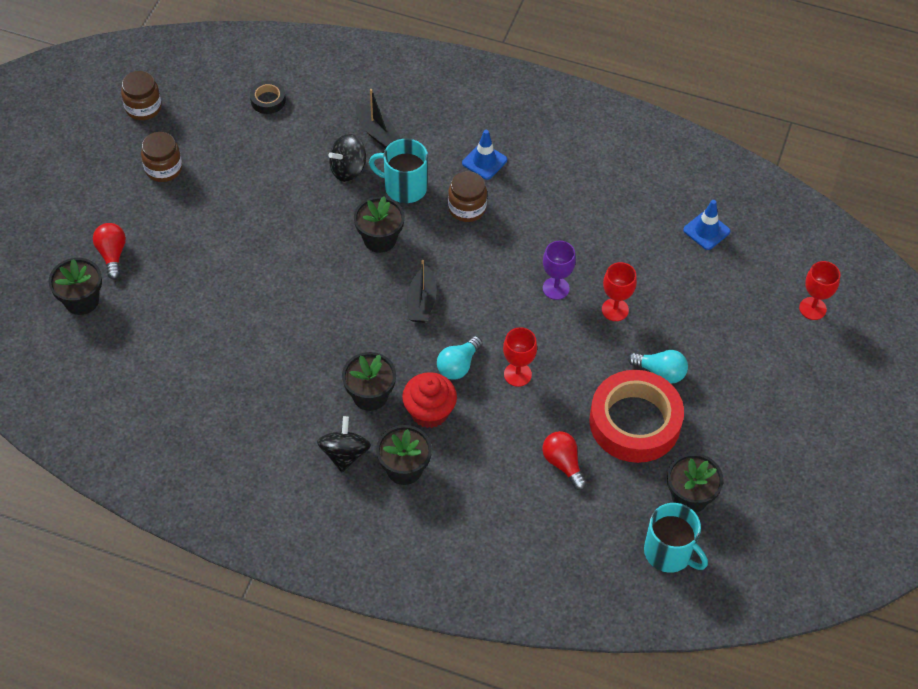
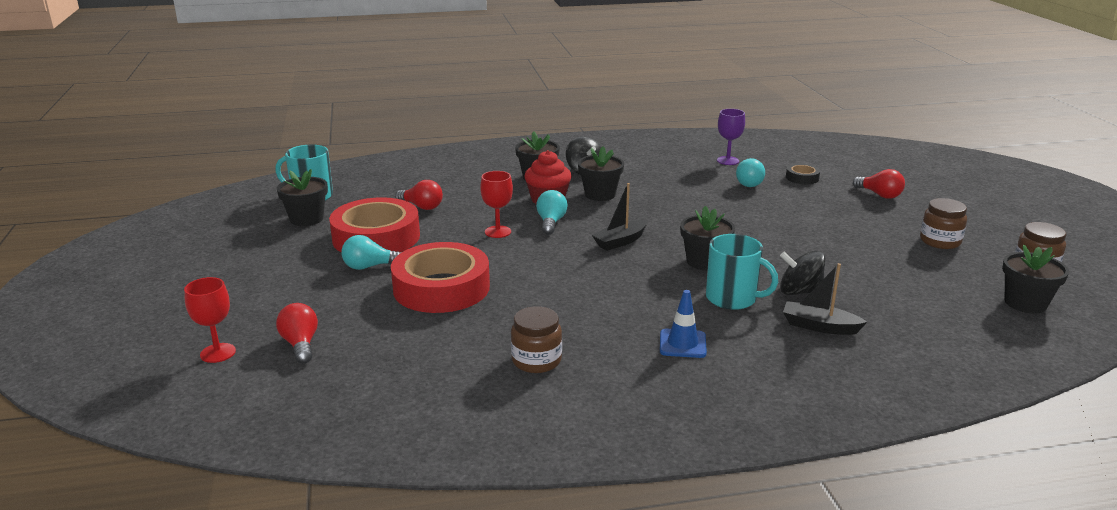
camera: 150 degrees right, 30 degrees down
black flower pot [48,258,102,315] -> black flower pot moved to [1002,245,1069,314]
black tape [250,81,286,114] -> black tape moved to [786,163,820,184]
black spinning top [328,134,366,182] -> black spinning top turned 105 degrees counterclockwise [780,251,825,295]
turquoise mug [369,139,428,203] -> turquoise mug turned 45 degrees clockwise [706,234,778,310]
black boat [407,260,437,323] -> black boat turned 105 degrees counterclockwise [592,183,648,251]
brown jar [448,171,487,222] -> brown jar moved to [511,306,562,373]
purple goblet [543,241,576,300] -> purple goblet moved to [717,109,745,165]
red goblet [602,262,637,321] -> red tape [391,242,490,313]
blue traffic cone [683,200,730,250] -> none
none -> red light bulb [276,303,318,364]
none -> turquoise light bulb [736,158,765,187]

